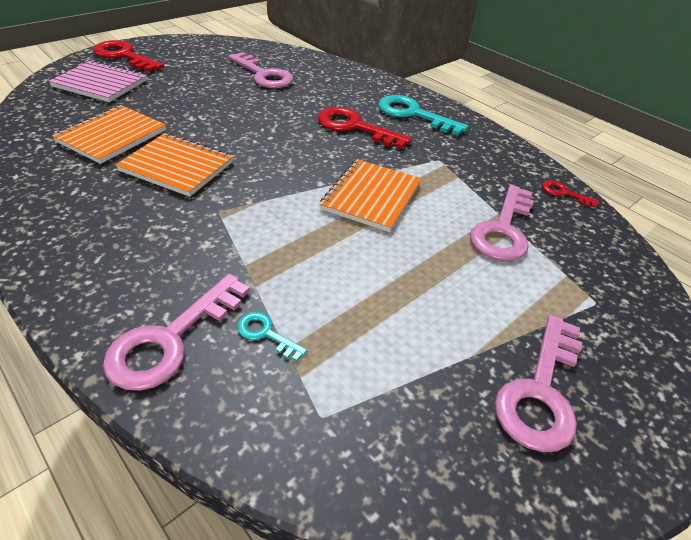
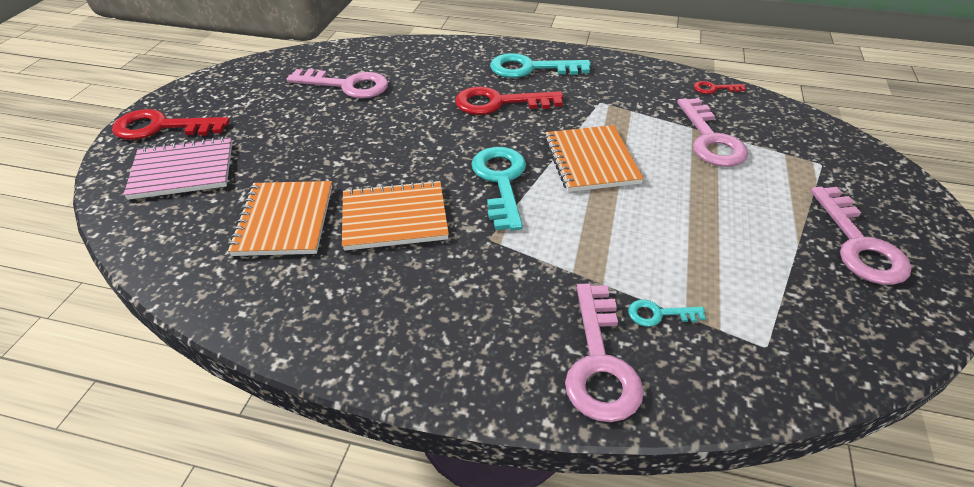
camera: 30 degrees left, 0 degrees up
none -> turquoise key [471,147,526,230]

